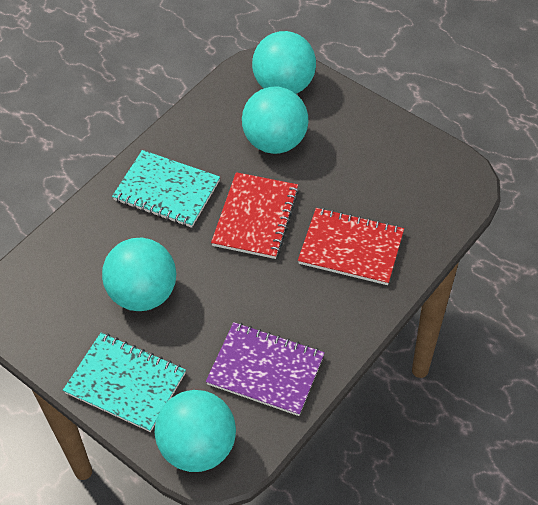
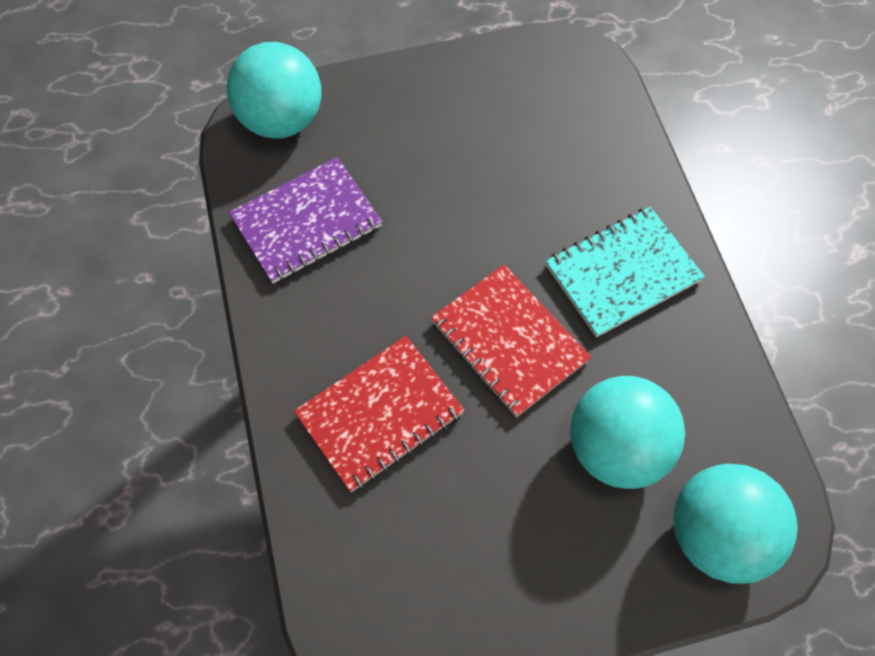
camera: 125 degrees right, 10 degrees up
turquoise notebook [63,333,186,432] -> none
turquoise ball [102,238,176,311] -> none

